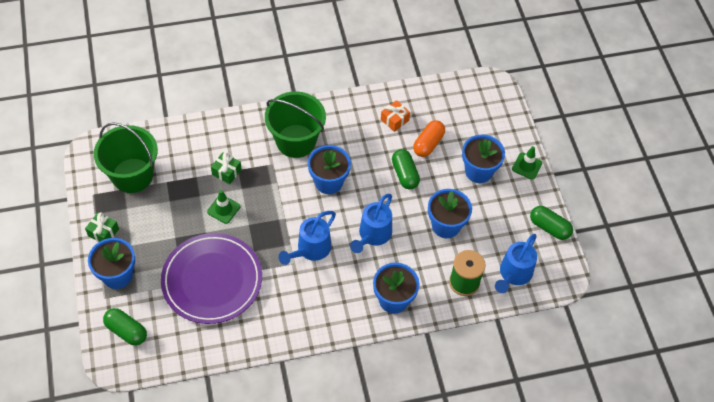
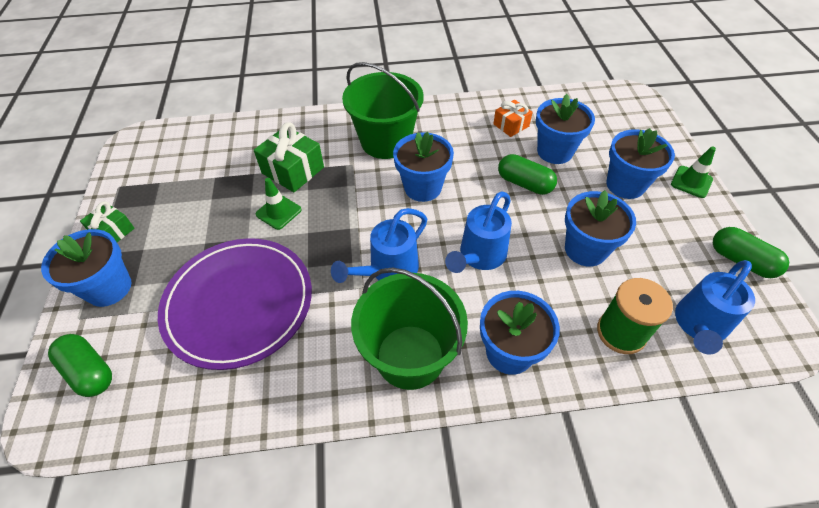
camera: 10 degrees right, 5 degrees down
green bucket [94,122,158,193] -> green bucket moved to [351,267,468,390]
green gift [211,152,242,184] -> green gift [254,122,324,192], size x1.62
green capsule [392,149,420,190] -> green capsule turned 45 degrees counterclockwise [498,154,557,195]
orange capsule [413,120,445,157] -> blue flower pot [536,94,595,164]

